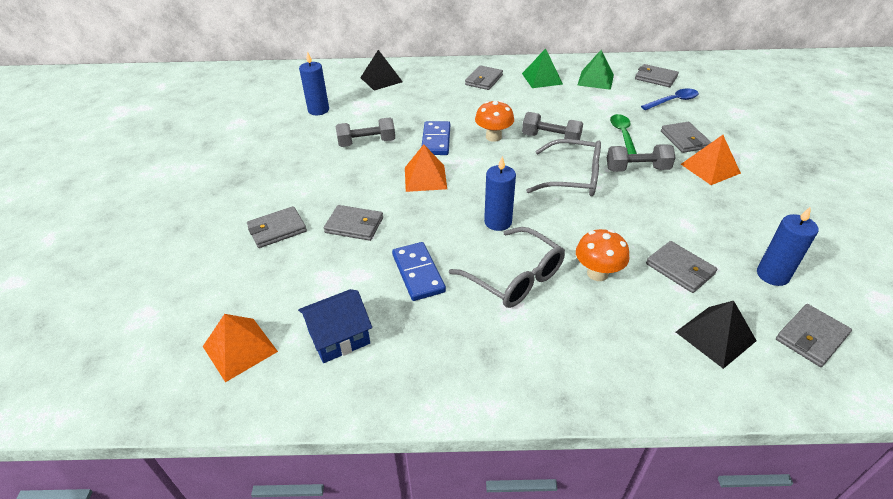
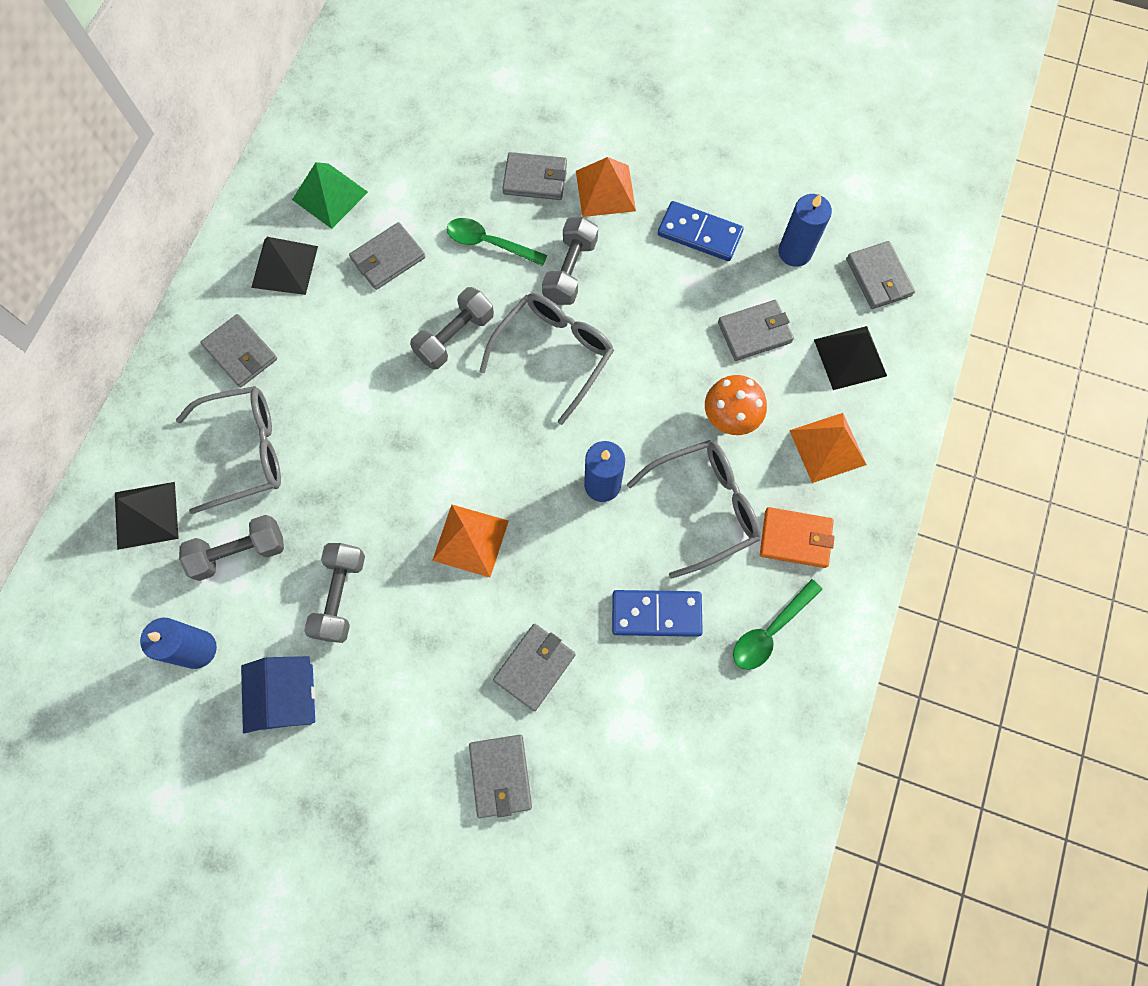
camera: 70 degrees left, 30 degrees up
orange pyramid [203,314,278,382] -> orange pyramid moved to [789,413,867,483]
blue house [298,289,372,363] -> blue house moved to [241,656,315,733]
blue domino [421,121,450,155] -> blue domino moved to [658,201,744,261]
orange mushroom [475,101,514,142] -> none
green pyramid [522,48,563,88] -> black pyramid [251,237,318,295]
grey wallet [635,64,679,87] -> grey wallet moved to [349,222,425,290]
blue spoon [641,88,699,110] -> none
none -> grey glasses [176,386,281,514]
none -> grey dumbbell [179,515,284,581]
none -> green spoon [733,579,822,670]
none -> orange wallet [760,507,835,568]

